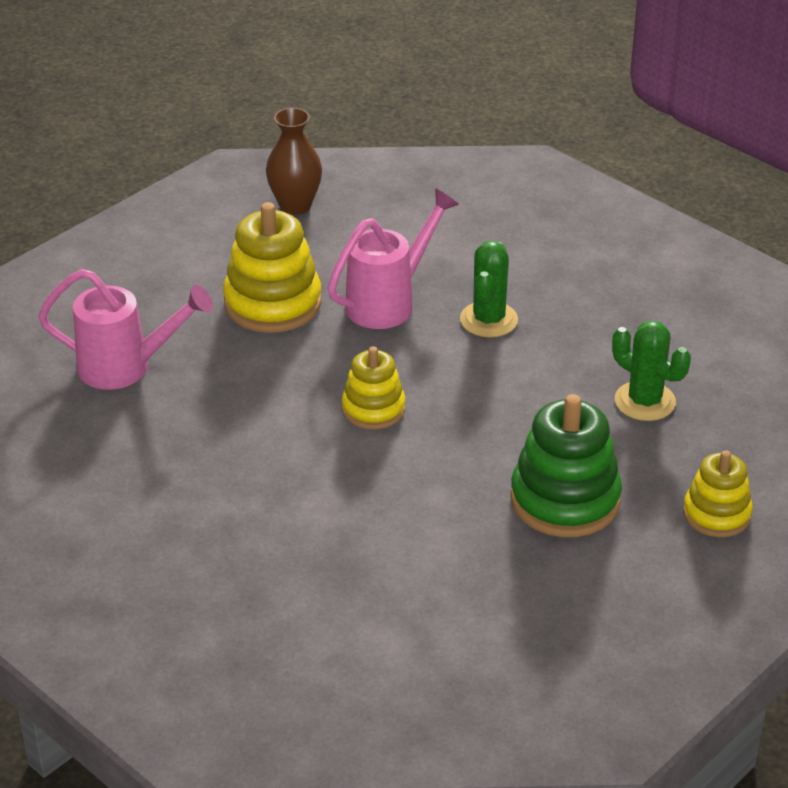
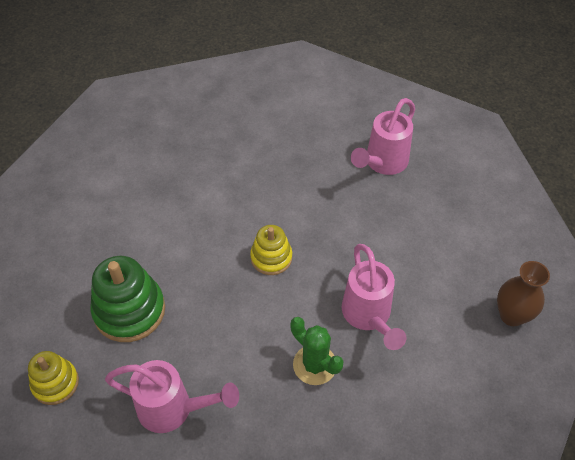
camera: 120 degrees right, 15 degrees up
yellow stacking toy [223,202,322,333] -> none
green cactus [612,320,691,421] -> pink watering can [105,360,239,433]

